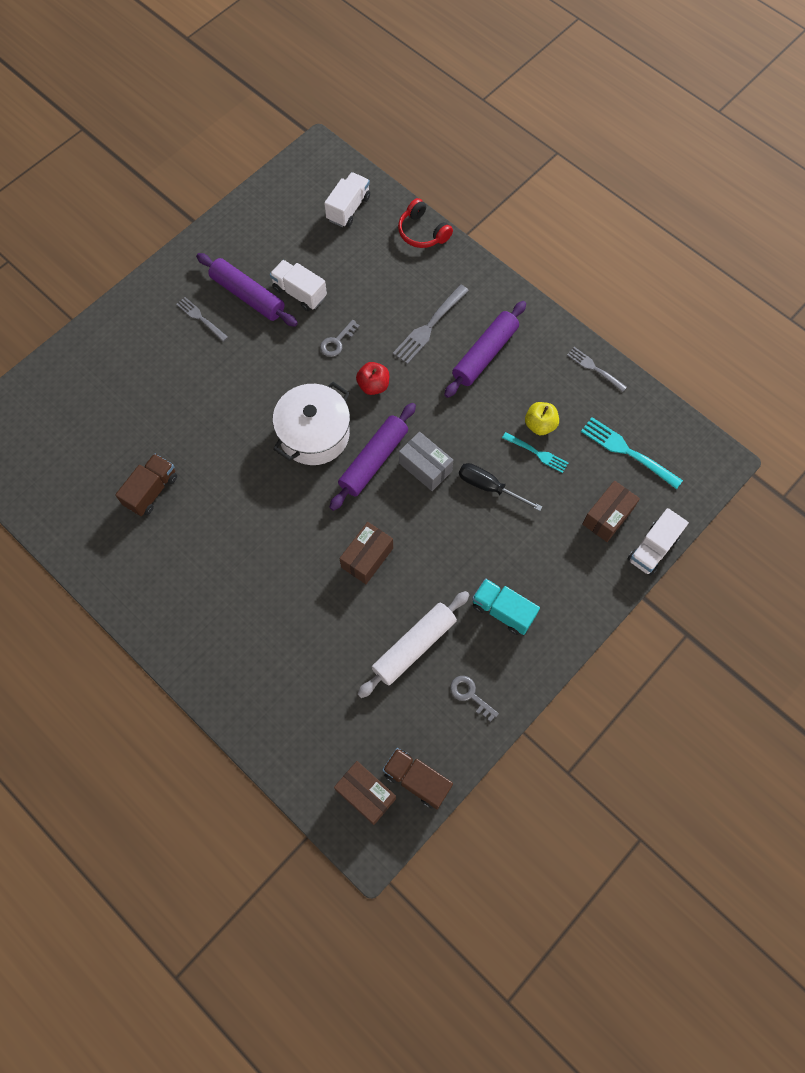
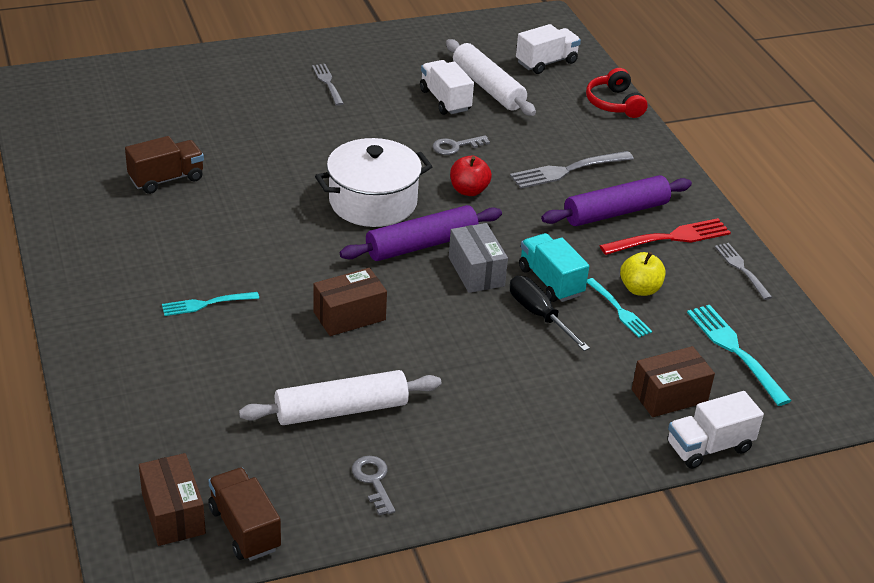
camera: 25 degrees right, 30 degrees down
purple rolling pin [196,253,298,327] -> none
turquoise truck [472,578,540,635] -> turquoise truck moved to [519,233,589,302]
none -> turquoise fork [162,292,259,316]
none -> white rolling pin [446,39,536,116]
none -> red fork [600,218,731,255]

